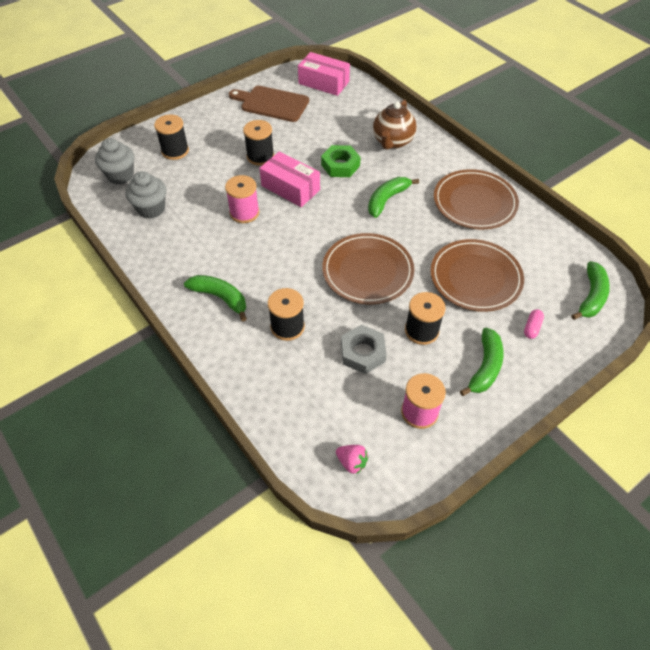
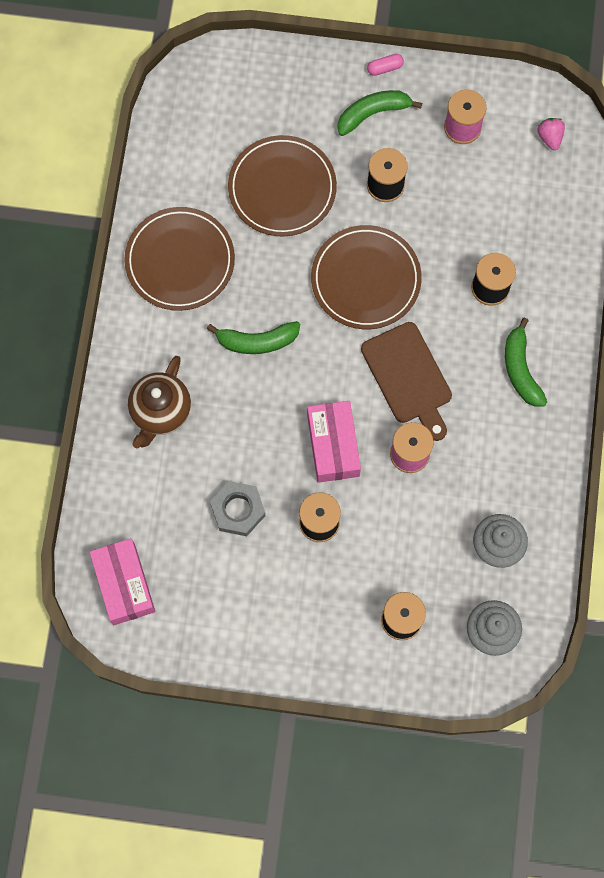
camera: 135 degrees left, 20 degrees up
brown cutting board [229,86,309,122] -> brown cutting board moved to [361,322,452,441]
green nut [321,145,361,177] -> none
grey nut [341,325,387,374] -> grey nut moved to [210,481,266,536]
brown teapot [373,100,417,150] -> brown teapot turned 135 degrees clockwise [128,356,191,448]
pink capsule [524,310,544,339] -> pink capsule moved to [367,54,404,76]
green banana [571,261,610,320] -> none

